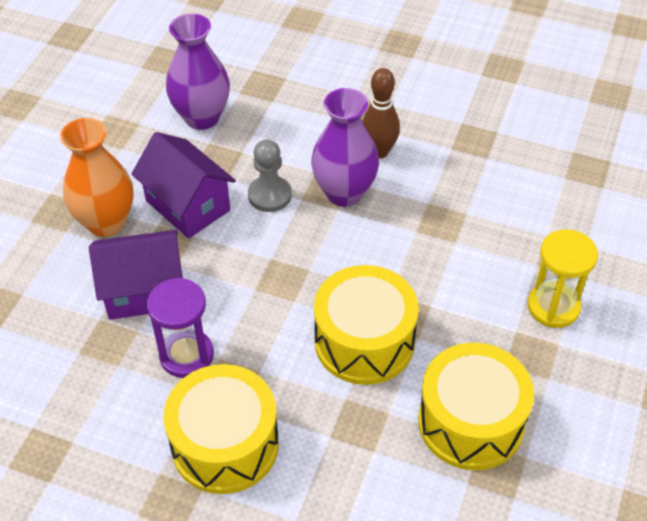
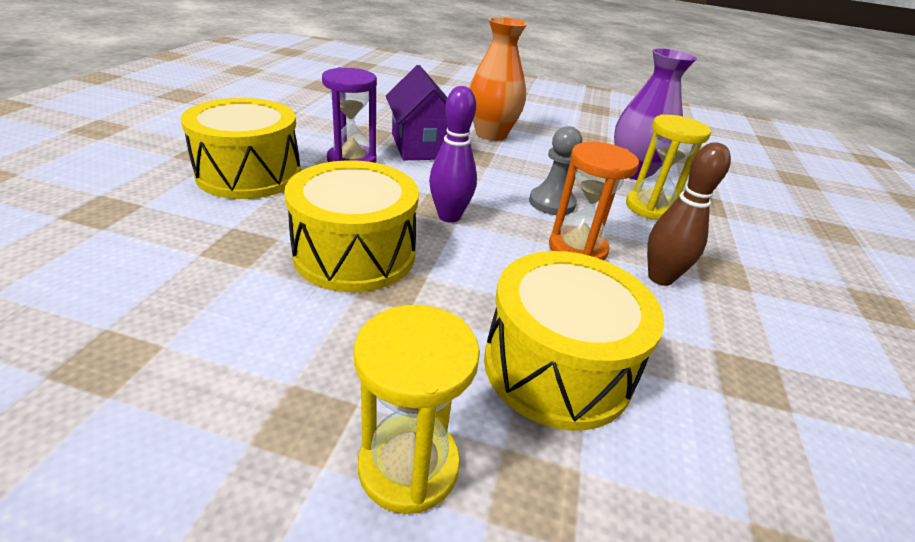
camera: 80 degrees right, 15 degrees down
purple house [131,132,236,239] -> none
purple vase [311,88,379,207] -> orange hourglass [549,142,639,260]
yellow drum [418,343,534,470] -> yellow drum moved to [484,251,664,430]
none -> purple bowling pin [429,86,477,222]
none -> yellow hourglass [626,114,711,220]

